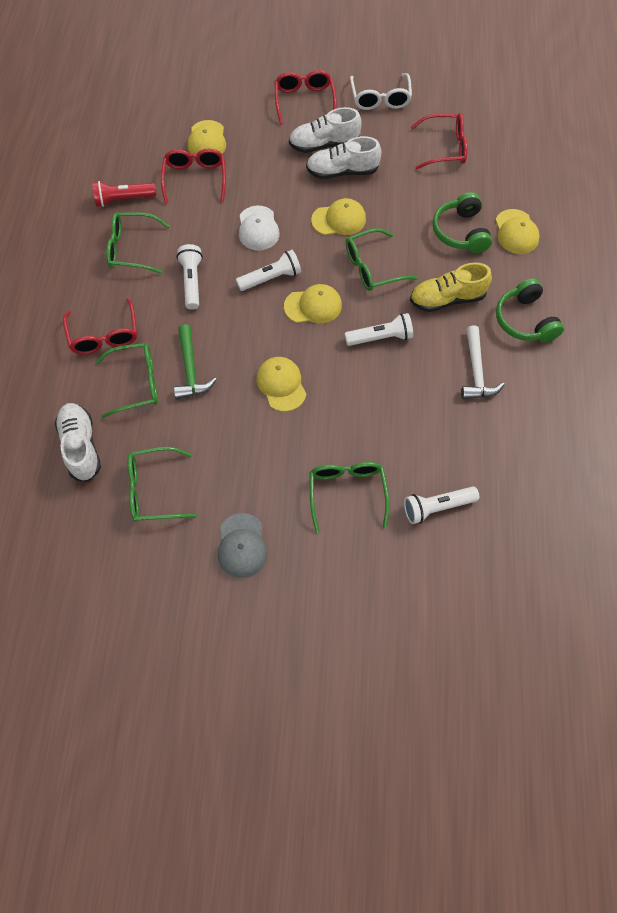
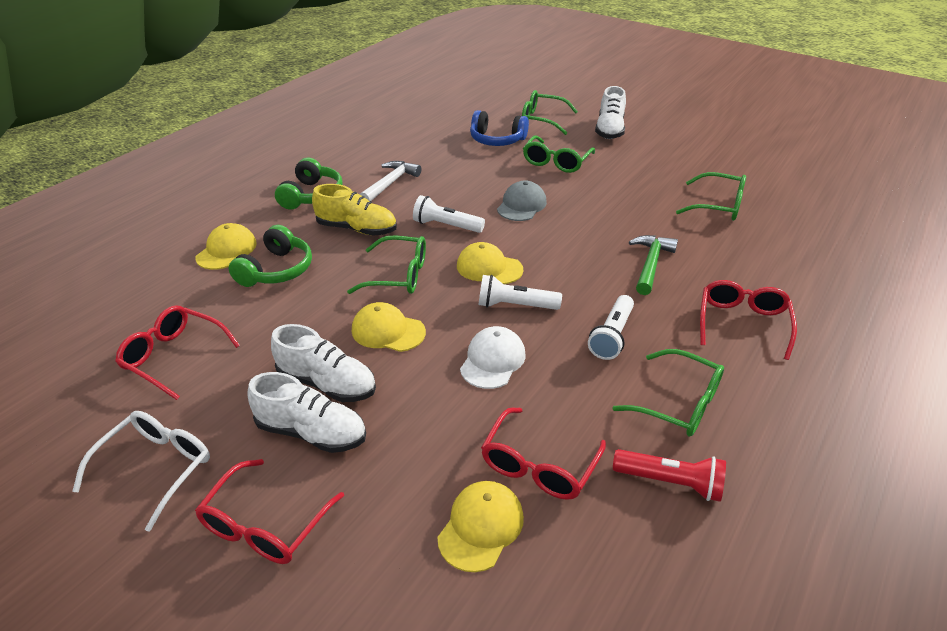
camera: 150 degrees left, 25 degrees down
white shoe [55,403,101,482] -> white shoe moved to [595,86,626,139]
green glasses [95,343,158,418] -> green glasses moved to [522,90,578,135]
grey cap [218,513,267,578] -> grey cap moved to [497,180,547,221]
yellow cap [257,357,306,412] -> none
white flashlight [404,486,479,524] -> blue headphones [470,110,529,146]

